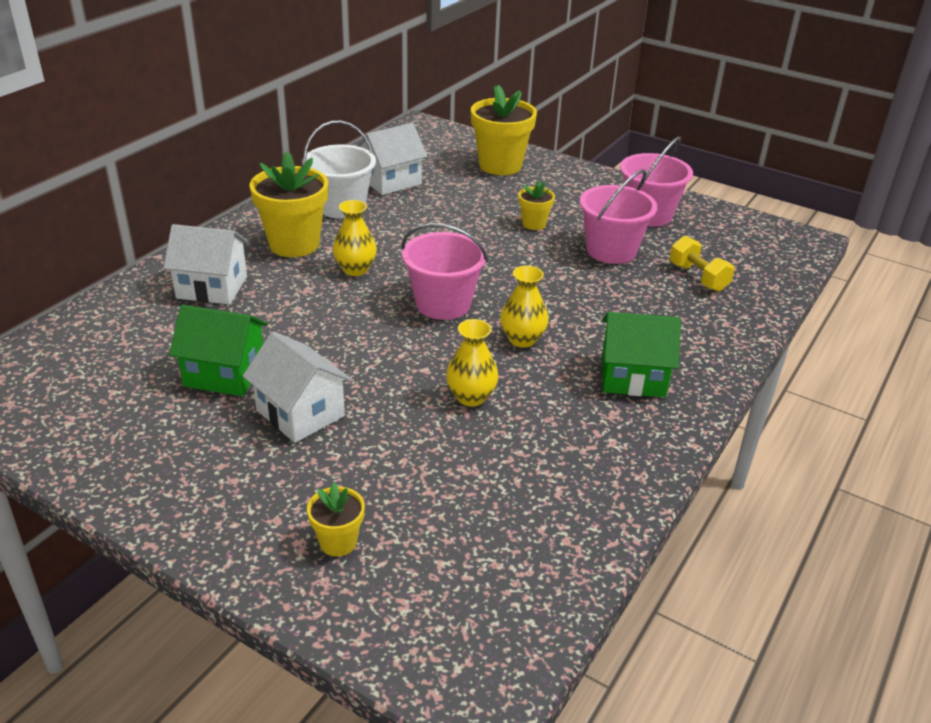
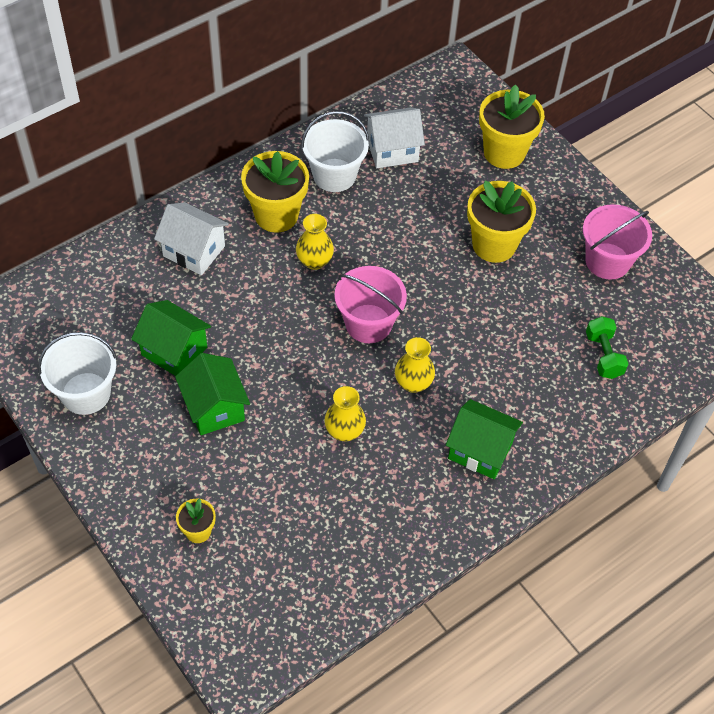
camera: 20 degrees right, 20 degrees up
white house [243,331,352,443] -> green house [175,353,250,435]
yellow flower pot [518,180,555,230] -> yellow flower pot [467,181,536,263], size x1.98
pink bucket [580,169,657,264] -> none
yellow dumbbell [670,236,735,292] -> green dumbbell [586,316,628,379]
none -> white bucket [38,332,117,415]

